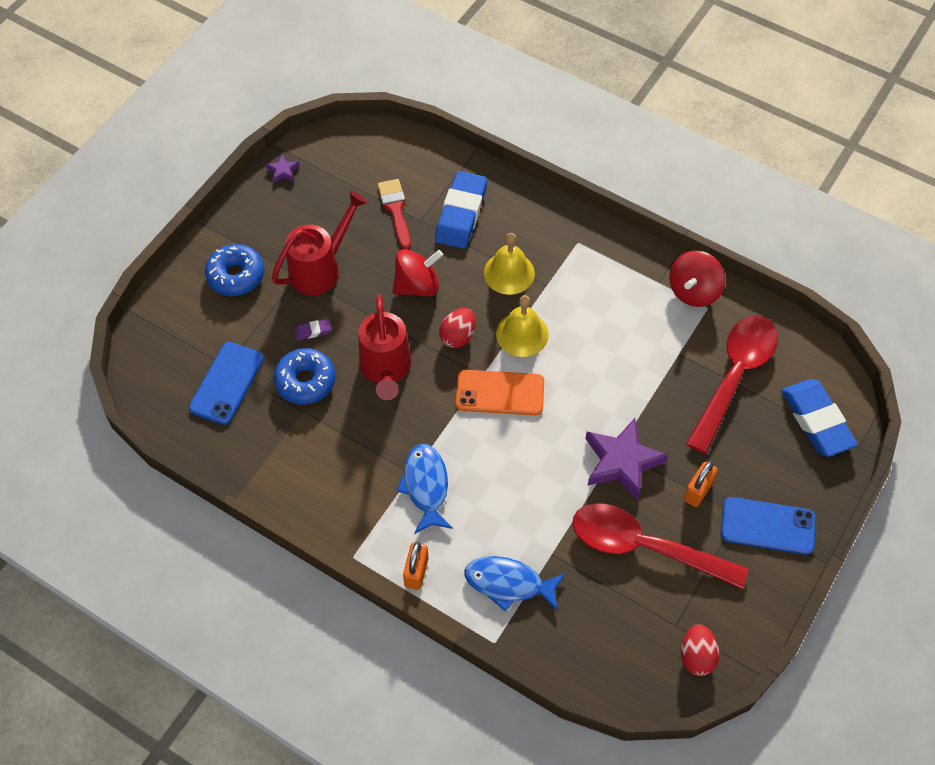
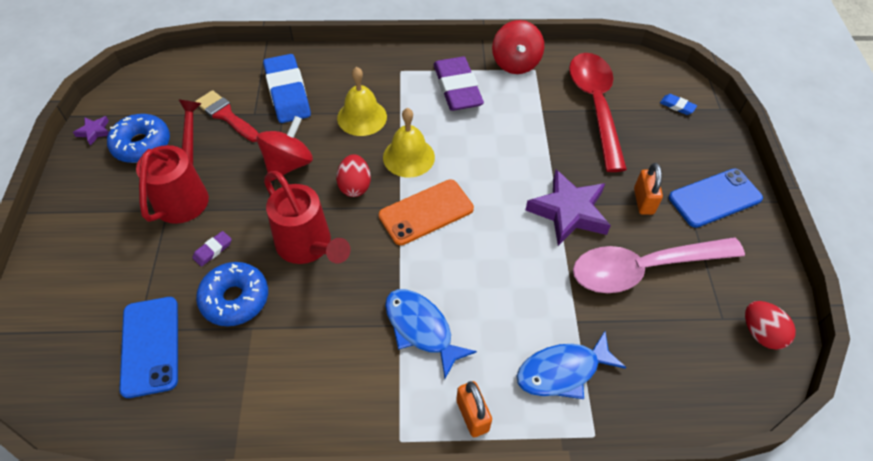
camera: 35 degrees left, 5 degrees down
blue donut [205,244,264,296] -> blue donut moved to [107,114,170,163]
red spoon [572,504,748,589] -> pink spoon [573,237,745,293]
blue eraser [781,379,858,457] -> blue eraser [660,94,697,115], size x0.42
none -> purple eraser [434,57,484,111]

